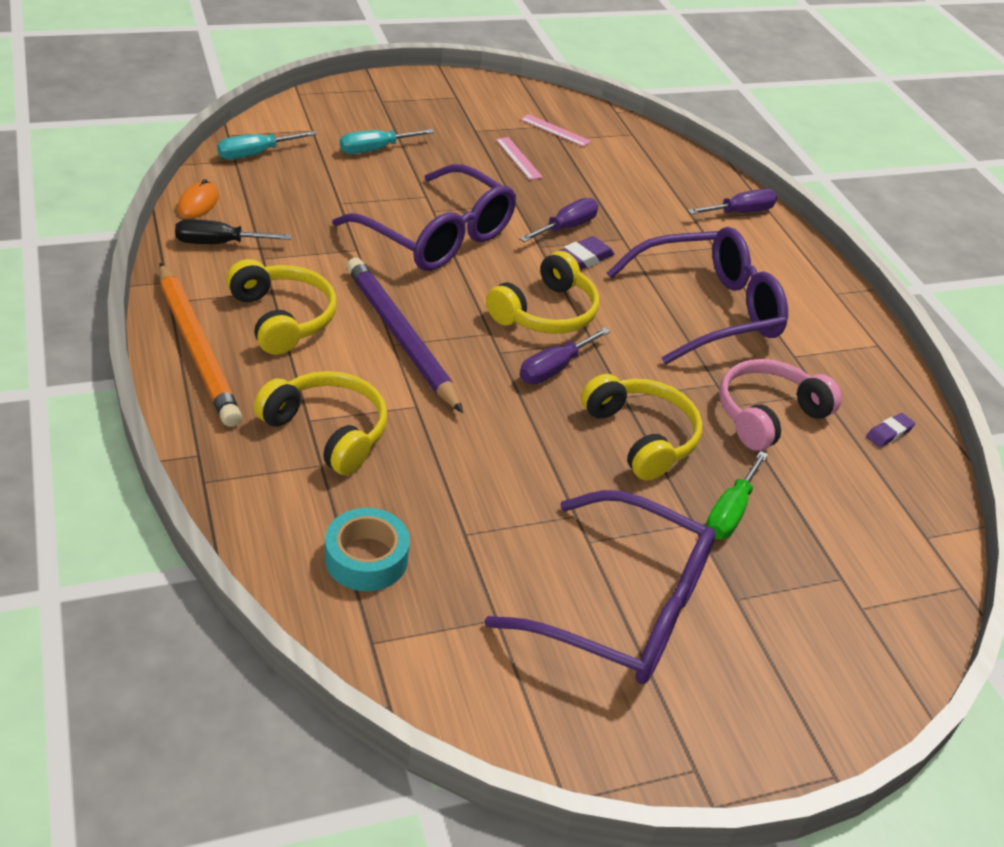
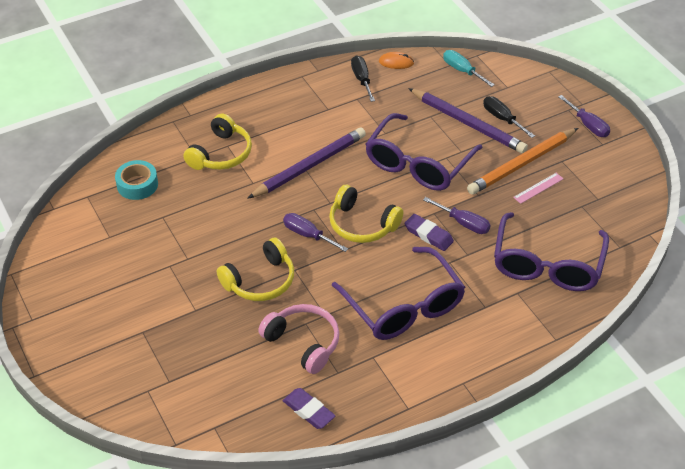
camera: 85 degrees right, 5 degrees up
orange pencil [159,263,242,427] -> orange pencil moved to [467,128,578,195]
yellow headphones [226,259,337,355] -> none
turquoise screwdriver [340,129,435,154] -> black screwdriver [483,96,535,138]
purple glasses [485,490,716,684] -> purple glasses moved to [494,212,609,291]
pink ruler [520,114,591,147] -> none
purple screwdriver [688,189,777,214] -> purple screwdriver moved to [558,95,610,137]
green screwdriver [706,451,768,539] -> none
purple eraser [866,413,915,447] -> purple eraser [283,388,336,429], size x1.55
none -> purple pencil [408,88,528,153]

